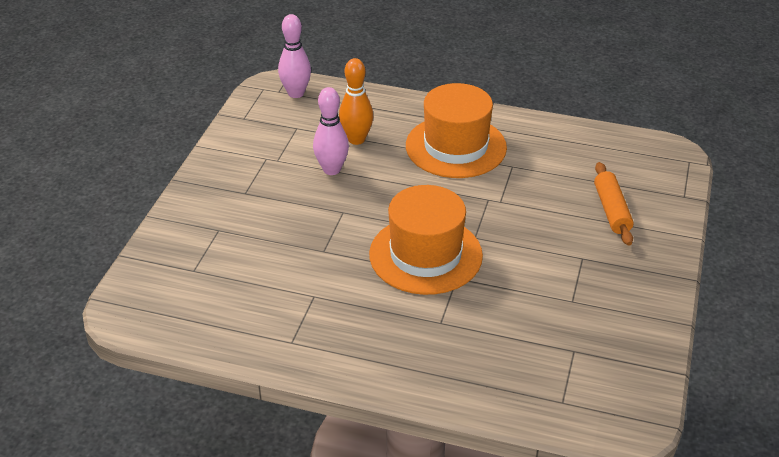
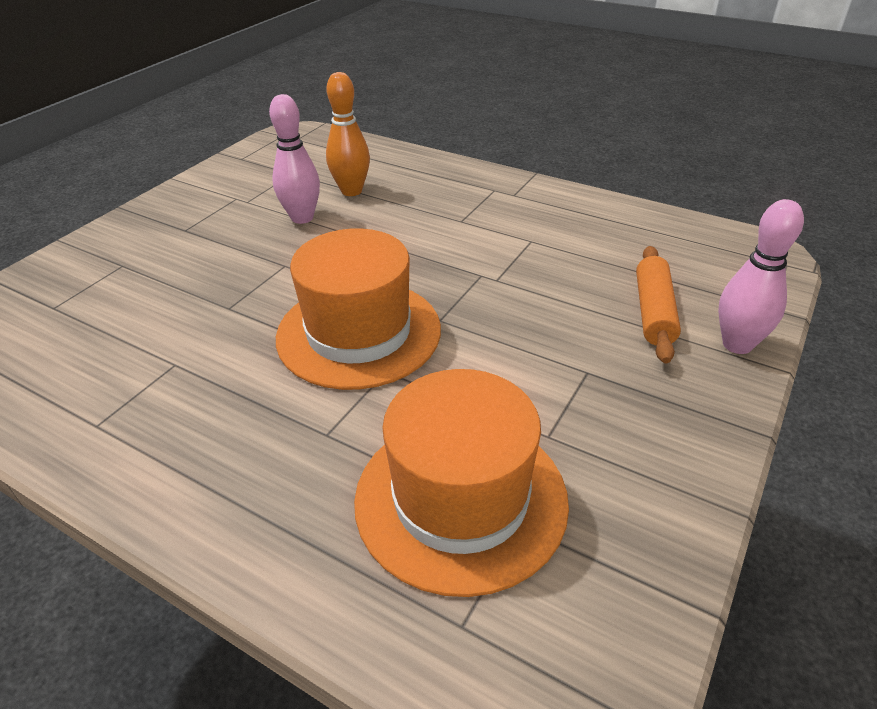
camera: 15 degrees right, 0 degrees up
pink bowling pin [278,14,311,98] -> pink bowling pin moved to [718,199,804,354]
orange hat [406,83,507,178] -> orange hat moved to [354,369,569,597]

